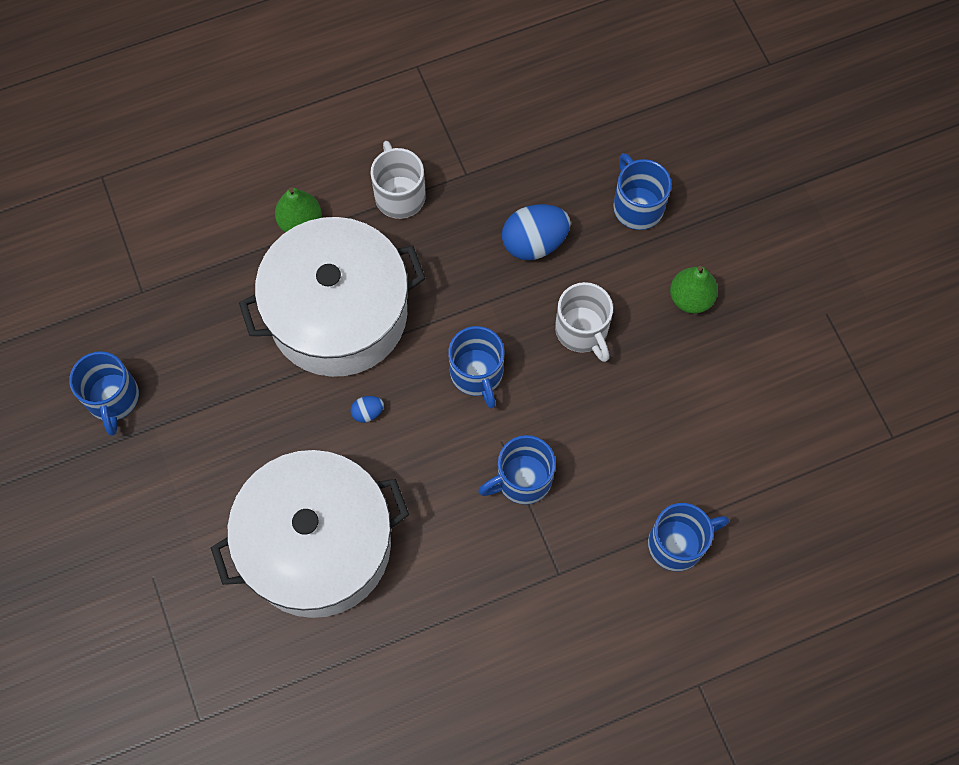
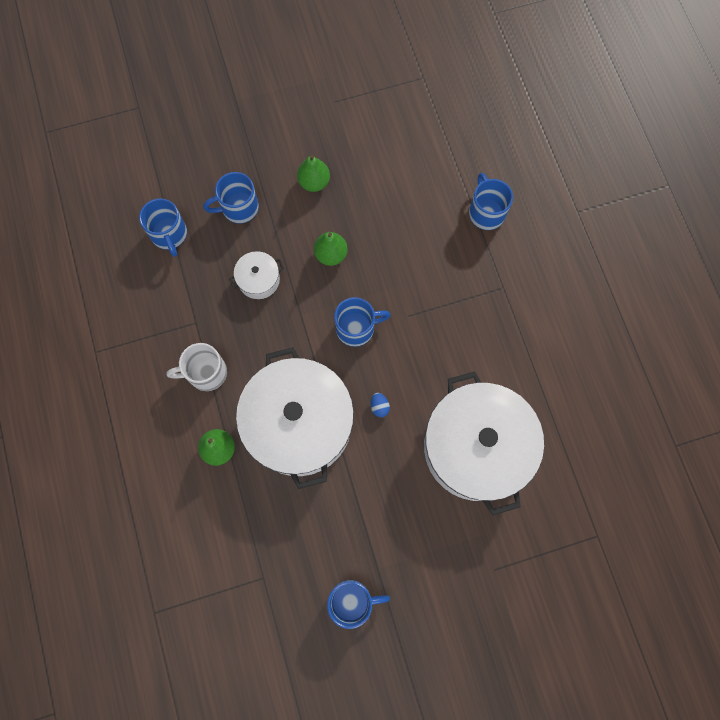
camera: 85 degrees left, 5 degrees up
blue mug [478,435,556,505] -> blue mug moved to [139,198,187,257]
blue egg [502,204,571,260] -> white pot [229,251,284,299]
white mug [555,282,613,362] -> green pear [314,232,348,266]

